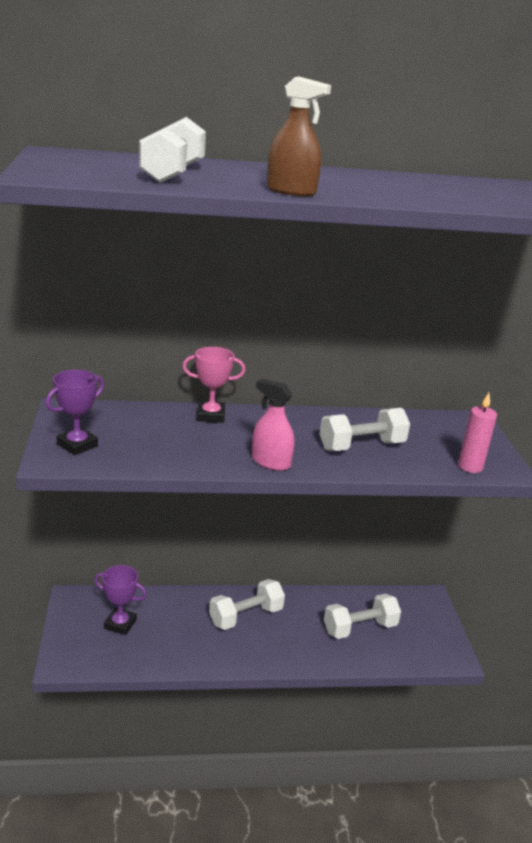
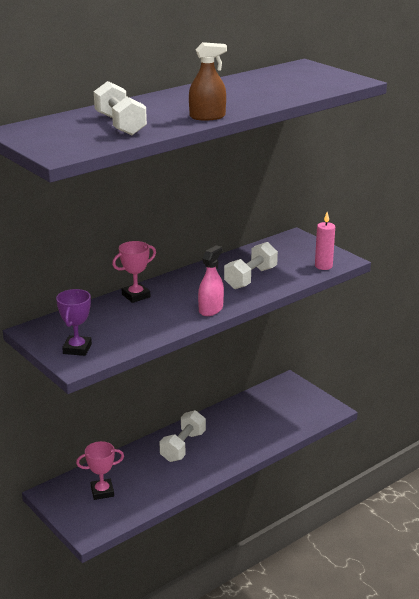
camera: 30 degrees left, 0 degrees up
purple trophy [94,565,147,635] -> pink trophy [76,441,124,500]
pink spray bottle [252,379,294,471] -> pink spray bottle turned 120 degrees clockwise [198,245,224,316]
white dumbbell [324,594,401,639] -> none

